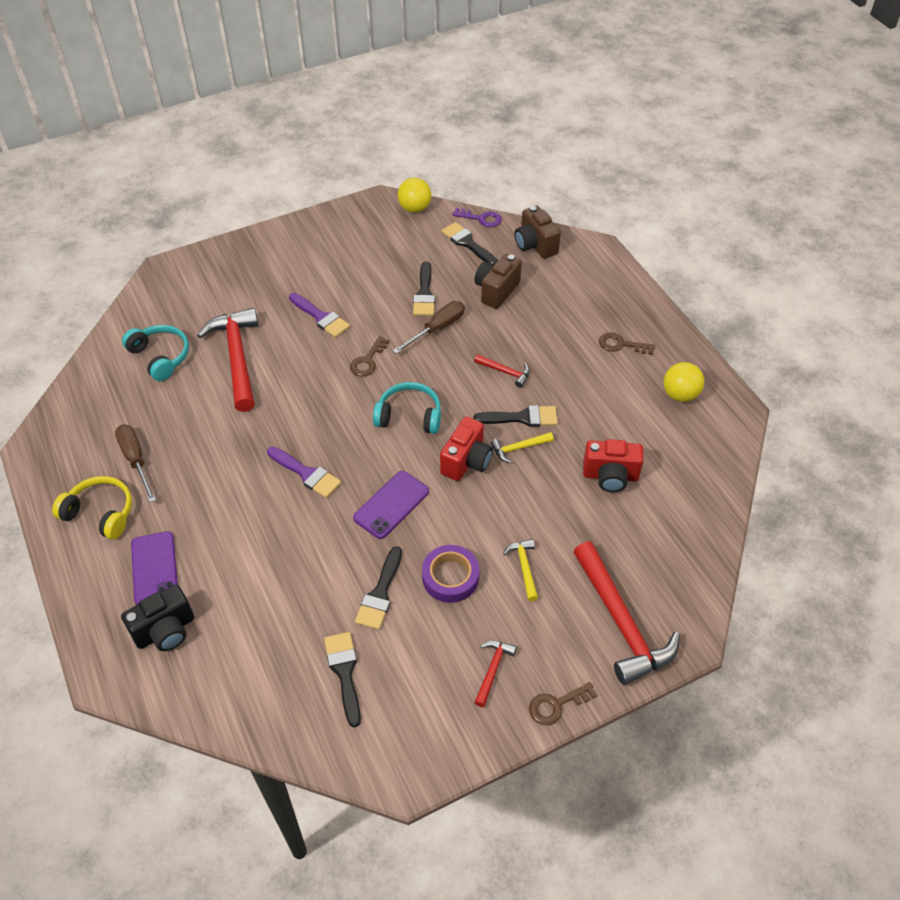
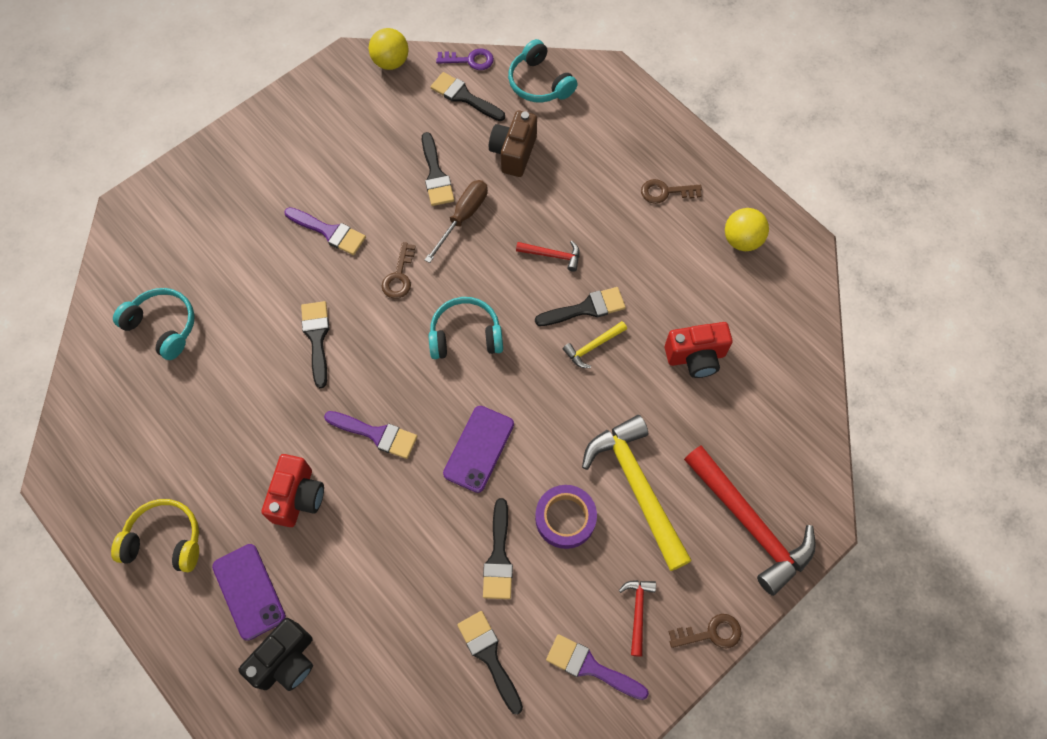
camera: 15 degrees left, 15 degrees up
brown screwdriver [115,425,156,503] -> none
red hammer [197,308,258,412] -> none
red camera [440,417,493,481] -> red camera moved to [262,454,324,527]
yellow hammer [503,539,538,601] -> yellow hammer [582,415,692,571], size x2.18
brown camera [514,206,561,259] -> turquoise headphones [508,39,578,103]
brown key [529,682,597,725] -> brown key turned 150 degrees counterclockwise [668,614,742,648]
none -> black brush [301,301,330,388]
none -> purple brush [546,634,649,700]

